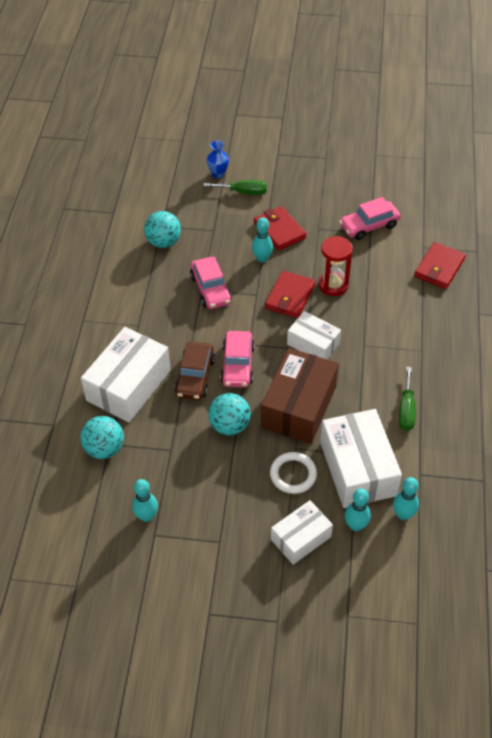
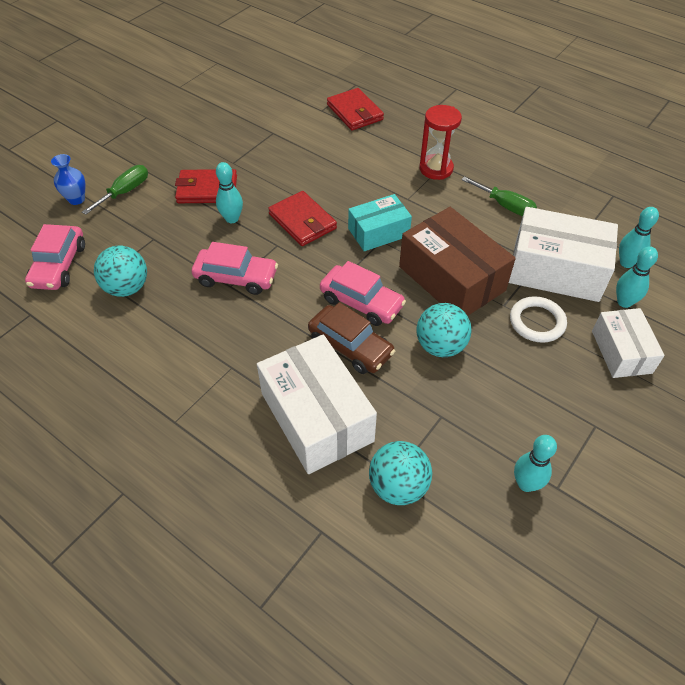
camera: 60 degrees left, 0 degrees up
white box [287,311,341,359] -> turquoise box [348,194,412,251]
red hourglass [319,236,353,296] -> red hourglass moved to [419,105,462,180]
pink car [339,197,401,240] -> pink car moved to [25,224,85,290]

